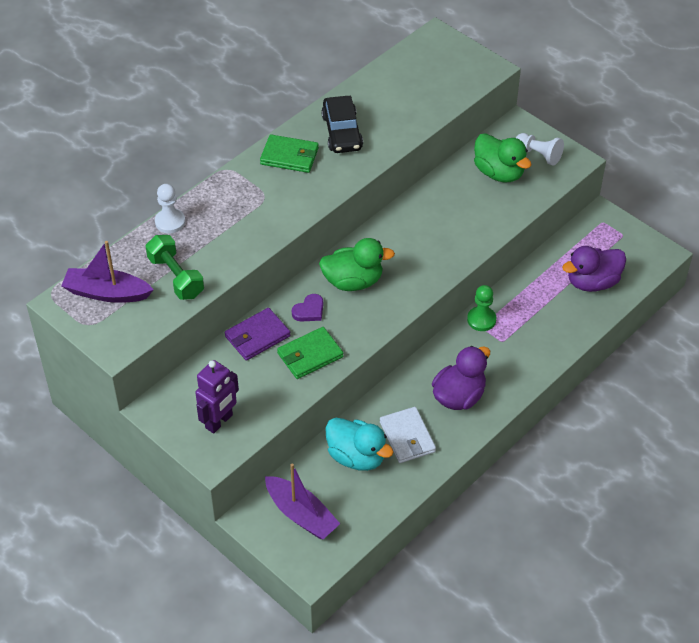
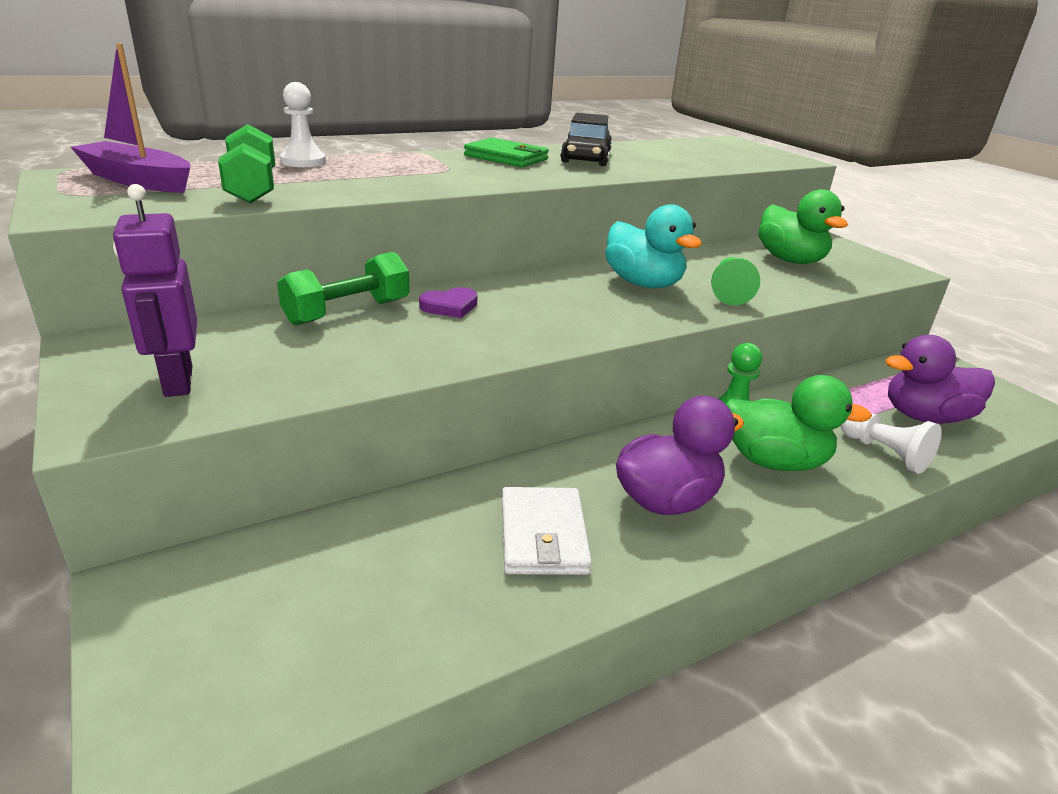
camera: 15 degrees right, 20 degrees down
purple robot [195,360,239,434] -> purple robot turned 105 degrees clockwise [113,184,197,397]
purple wallet [225,308,291,361] -> green dumbbell [277,252,410,326]
purple boat [265,464,340,539] -> none
green wallet [277,327,343,379] -> none
green duck [319,238,395,291] -> green duck moved to [726,375,872,471]
turquoise duck [326,418,393,471] -> turquoise duck moved to [605,204,702,288]
white pawn [516,133,564,166] -> white pawn moved to [841,414,942,474]
none -> green pawn [711,257,760,305]

